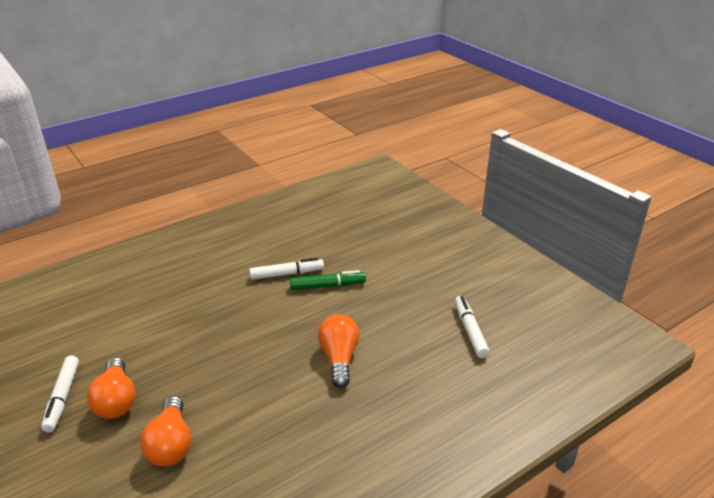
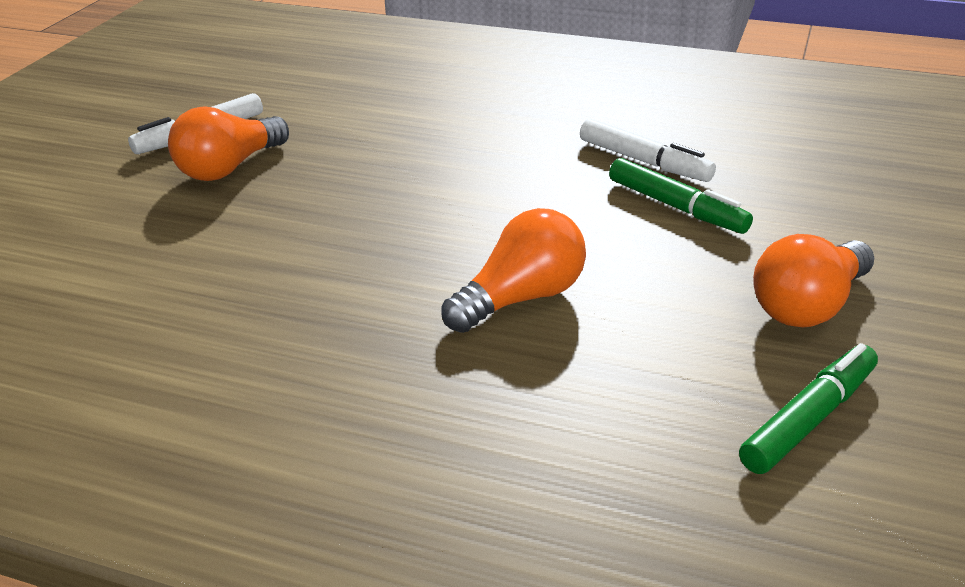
camera: 55 degrees right, 0 degrees up
orange light bulb [140,396,191,466] -> orange light bulb moved to [753,234,874,327]
white marker [455,296,490,358] -> green marker [739,343,878,474]

